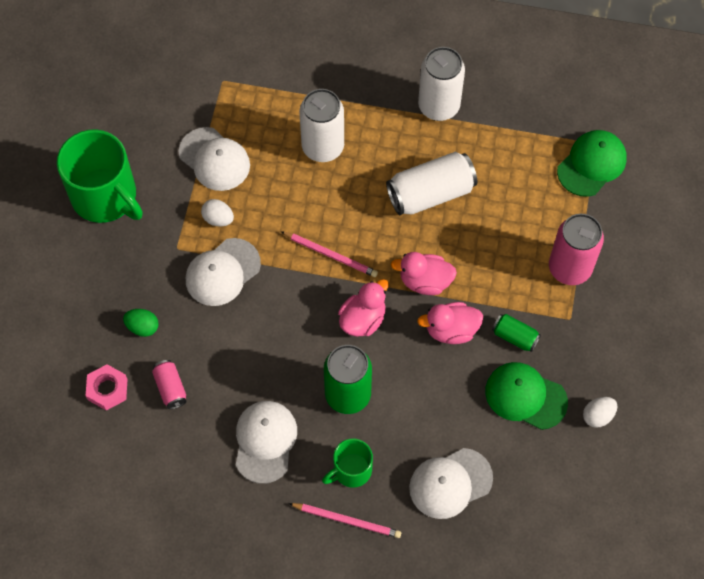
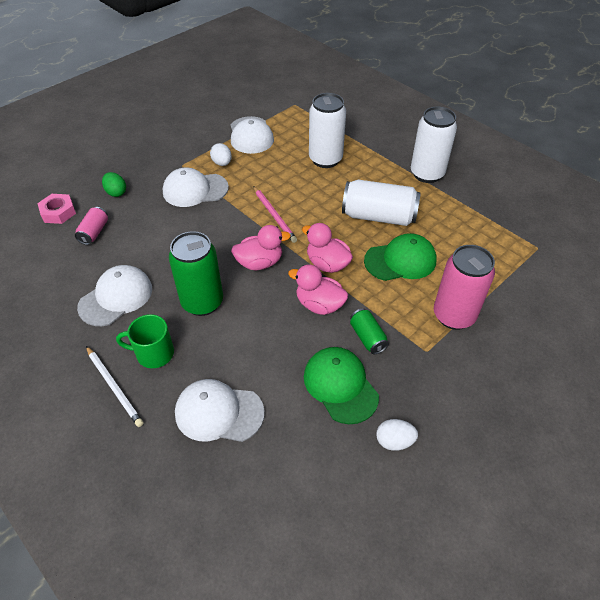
camera: 35 degrees right, 15 degrees down
green mug [57,129,143,223] -> none
pink pencil [289,503,401,538] -> white pencil [86,346,143,427]
green cap [557,130,627,197] -> green cap moved to [364,233,437,281]

